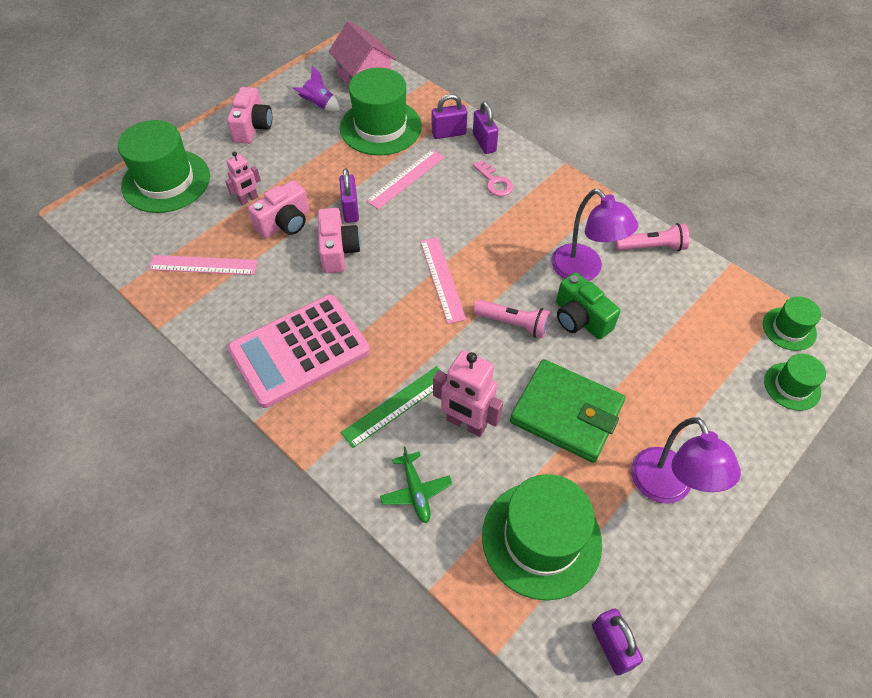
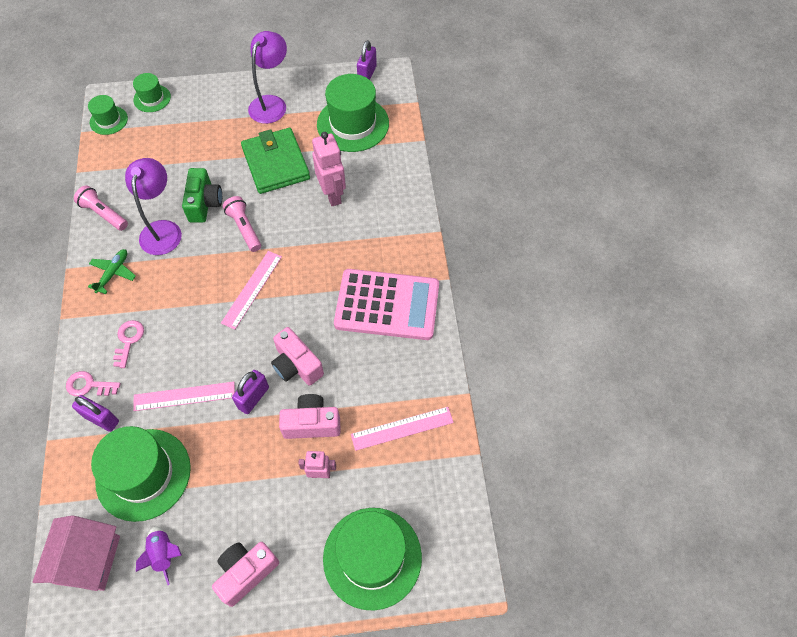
camera: 140 degrees left, 5 degrees up
pink ruler [148,255,258,275] -> pink ruler turned 60 degrees counterclockwise [351,407,454,451]
pink camera [318,208,360,273] -> pink camera turned 75 degrees counterclockwise [271,327,324,386]
green ruler [341,366,441,448] -> none
green plane [380,446,452,523] -> green plane moved to [88,249,136,294]
purple padlock [473,101,499,154] -> pink key [66,371,121,396]

